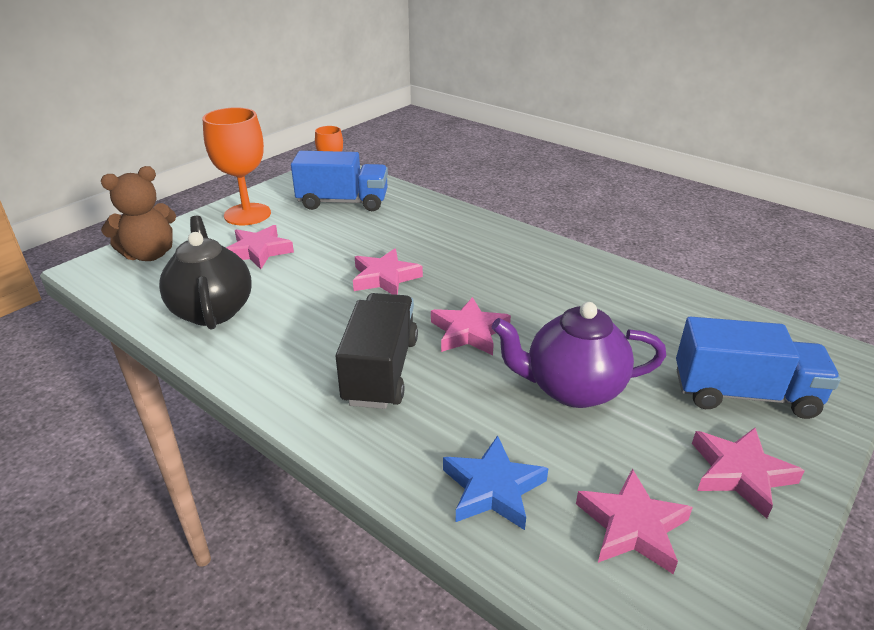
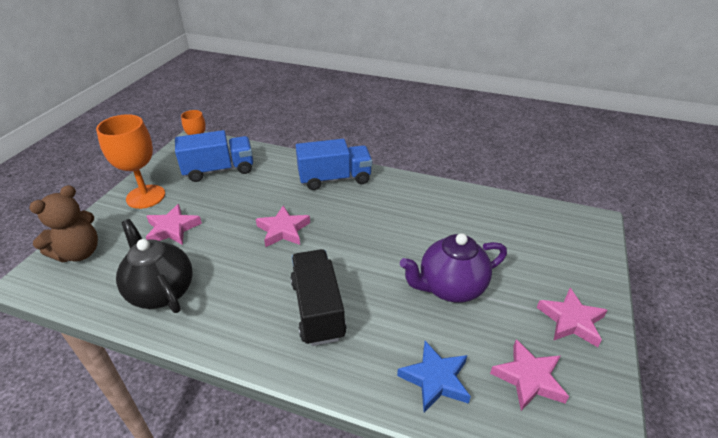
camera: 20 degrees left, 5 degrees up
pink star [431,297,511,355] -> none
blue truck [676,317,841,419] -> blue truck moved to [296,139,372,190]

